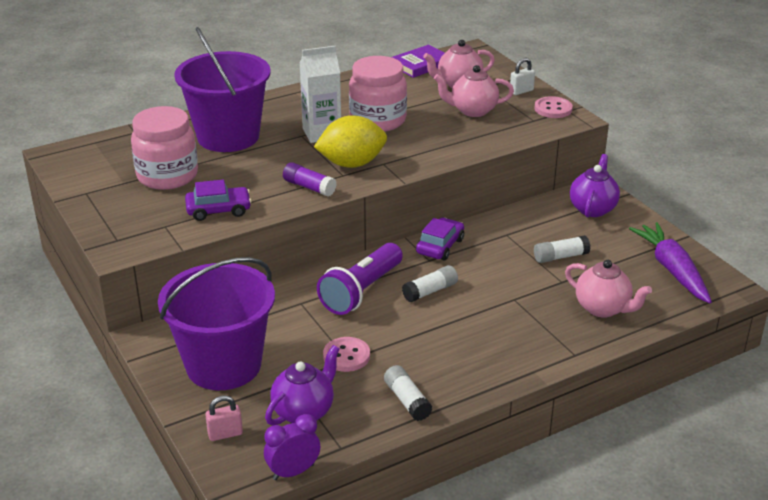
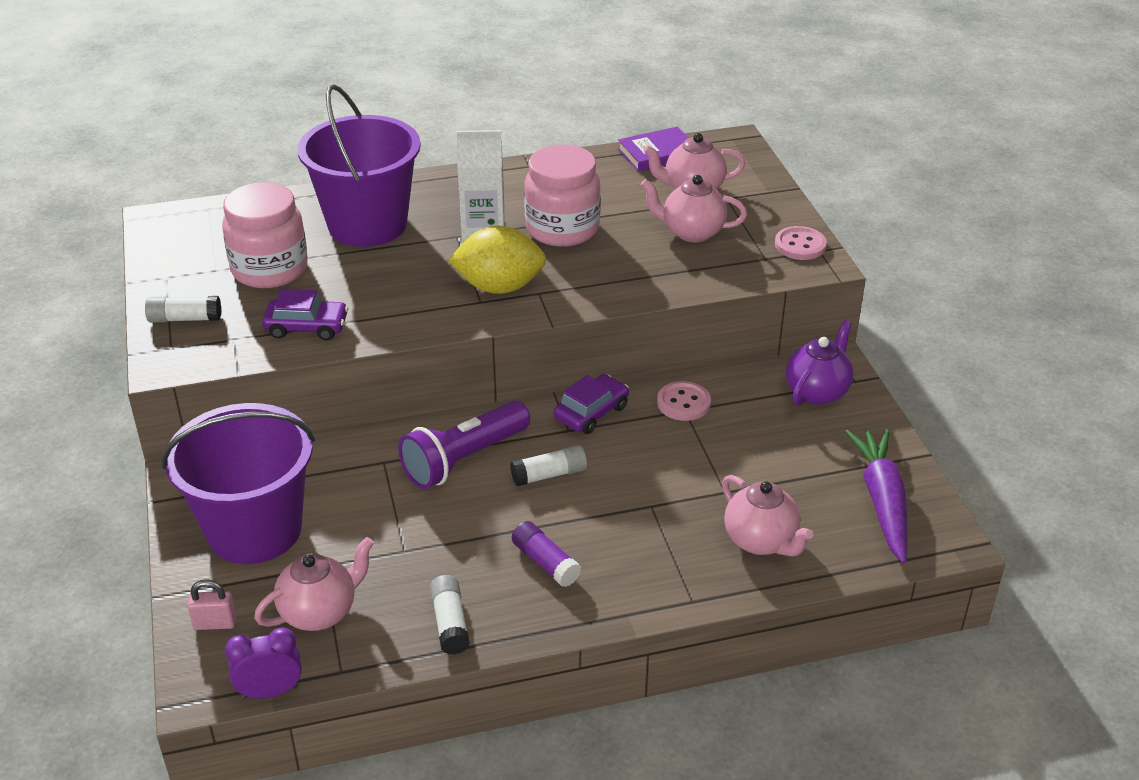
camera: 15 degrees right, 5 degrees up
purple teapot [265,345,340,426] -> pink teapot [254,537,374,631]
purple glue stick [283,162,337,196] -> purple glue stick moved to [512,521,581,587]
pink button [323,337,370,372] -> pink button moved to [657,381,711,421]
white padlock [510,58,535,95] -> none
white glue stick [534,235,591,263] -> white glue stick moved to [145,296,221,323]

